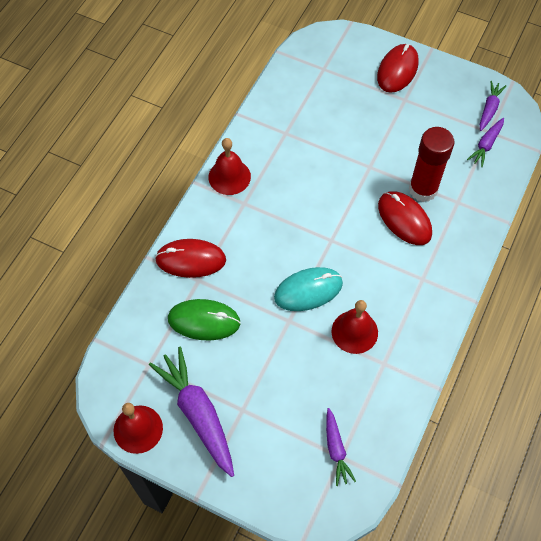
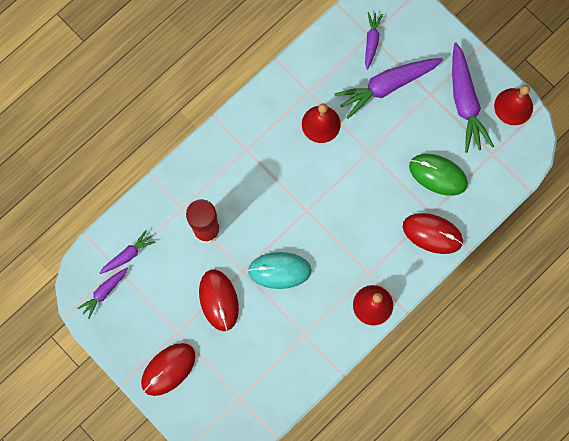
camera: 160 degrees left, 15 degrees up
turquoise mouse [274,267,343,311] -> turquoise mouse moved to [248,252,312,289]
red mouse [378,191,432,245] -> red mouse moved to [199,270,239,331]
none -> purple carrot [334,58,443,119]

